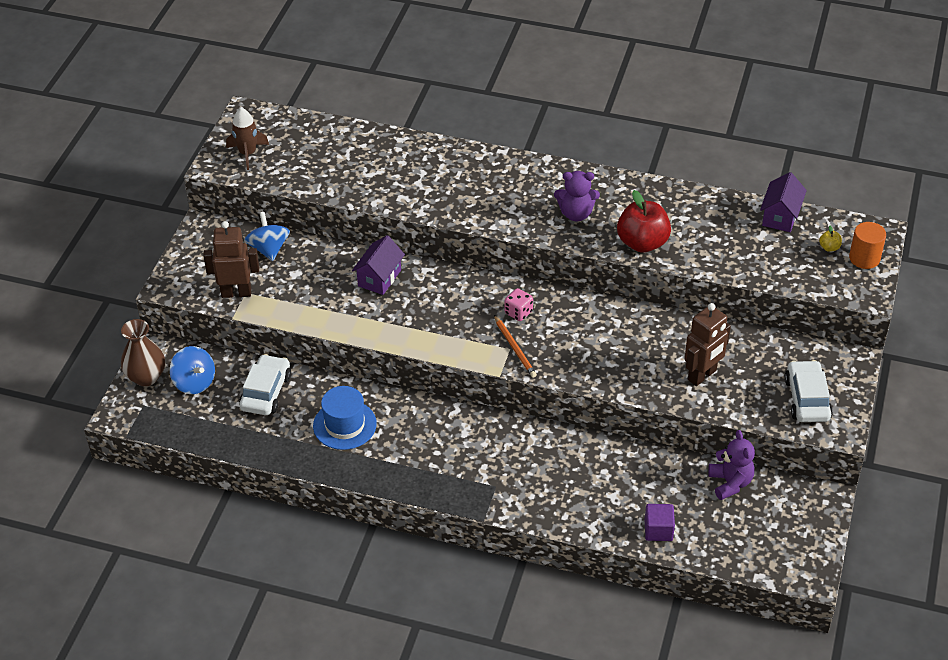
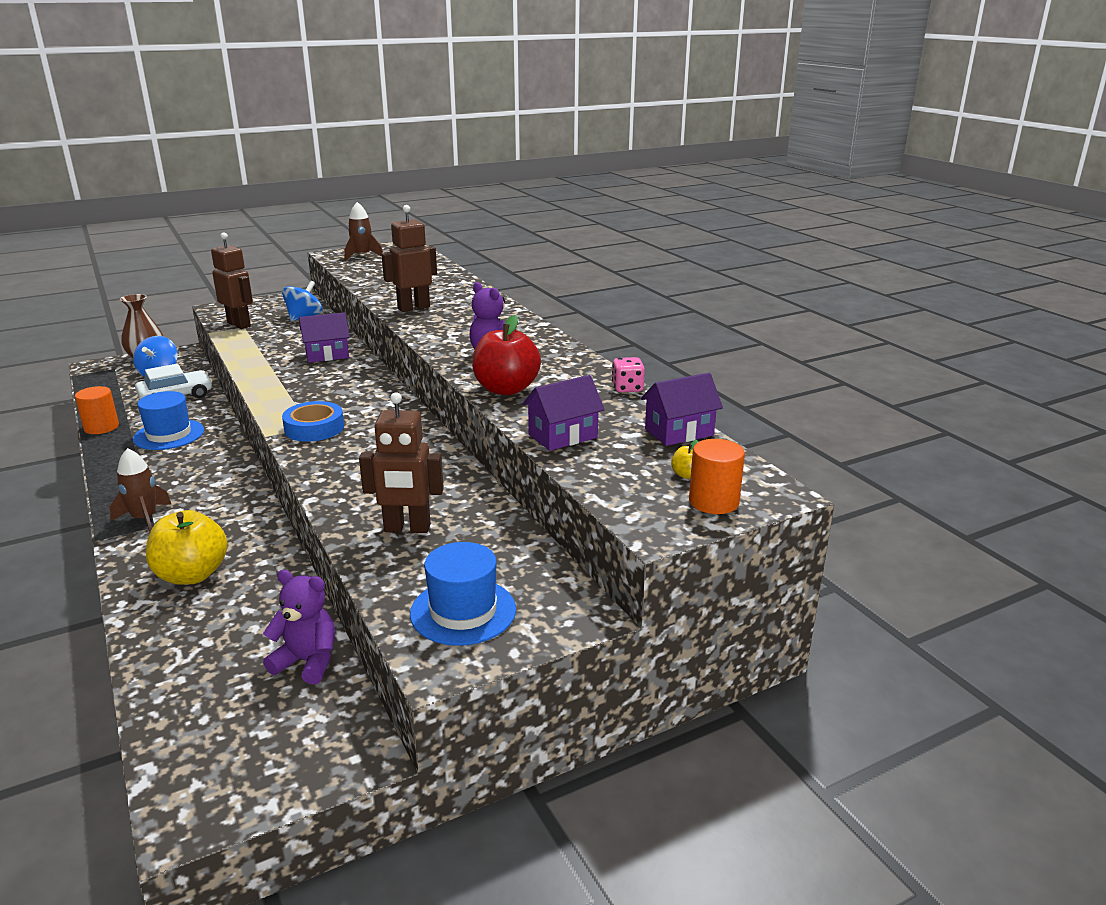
camera: 45 degrees right, 20 degrees down
orange pencil [494,315,537,378] -> blue tape [282,401,344,442]
pink dice [505,288,533,321] -> pink dice moved to [612,357,645,392]
purple cube [645,504,675,541] -> none
purple teddy bear [708,430,755,500] -> purple teddy bear turned 105 degrees counterclockwise [263,570,335,684]
white car [784,360,833,422] -> blue hat [410,542,516,646]
none -> orange cylinder [75,386,119,434]
none -> brown rocket [110,448,172,532]
none -> yellow apple [146,510,228,585]
none -> brown robot [381,205,437,312]
none -> purple house [523,375,605,451]

